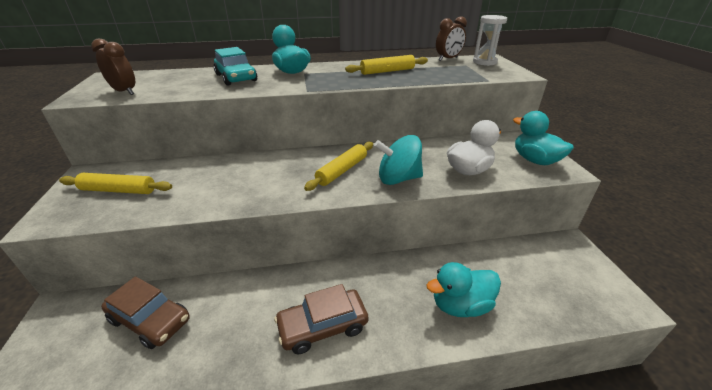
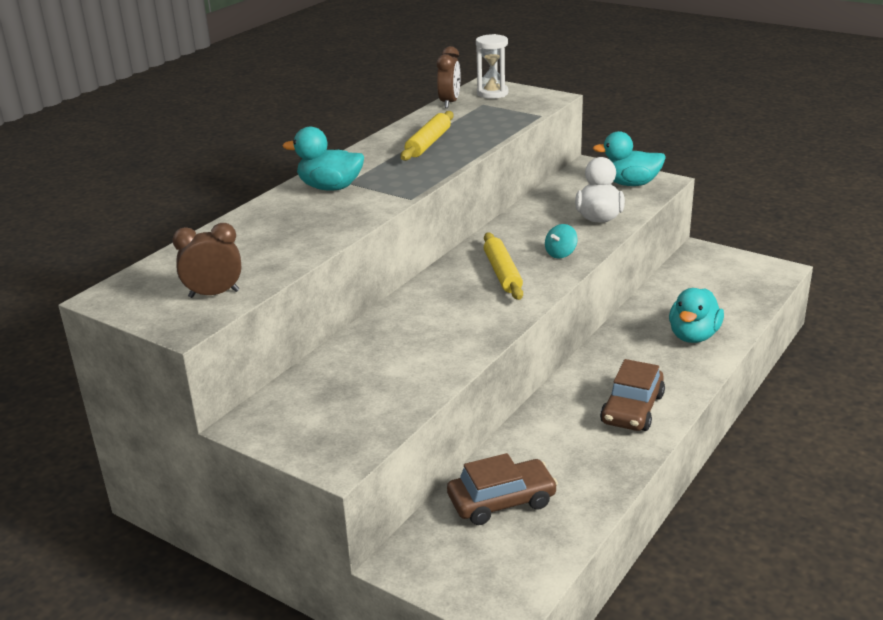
camera: 45 degrees left, 5 degrees down
yellow rolling pin [59,173,172,194] -> none
turquoise car [214,47,257,86] -> none
turquoise spinning top [374,135,423,185] -> turquoise spinning top [545,224,578,258], size x0.54

